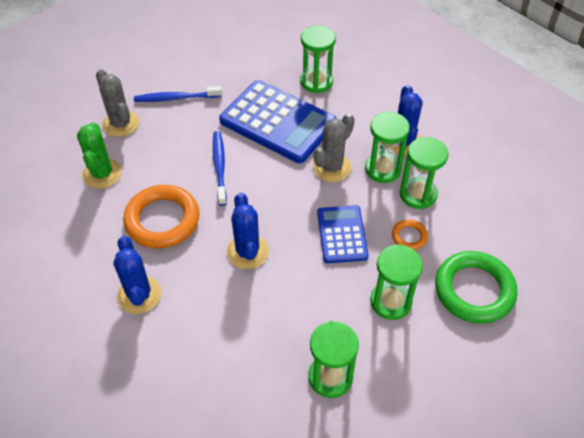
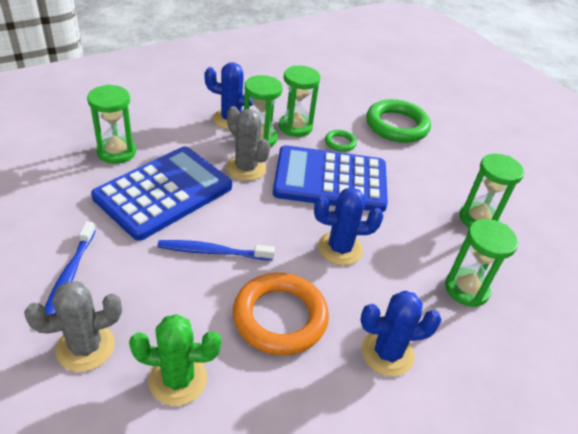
camera: 85 degrees left, 10 degrees down
blue calculator [317,205,368,263] -> blue calculator [273,145,388,212], size x1.75
green hourglass [370,244,423,320] -> green hourglass moved to [445,219,518,307]
orange ring [392,219,428,250] -> green ring [325,130,357,152]

